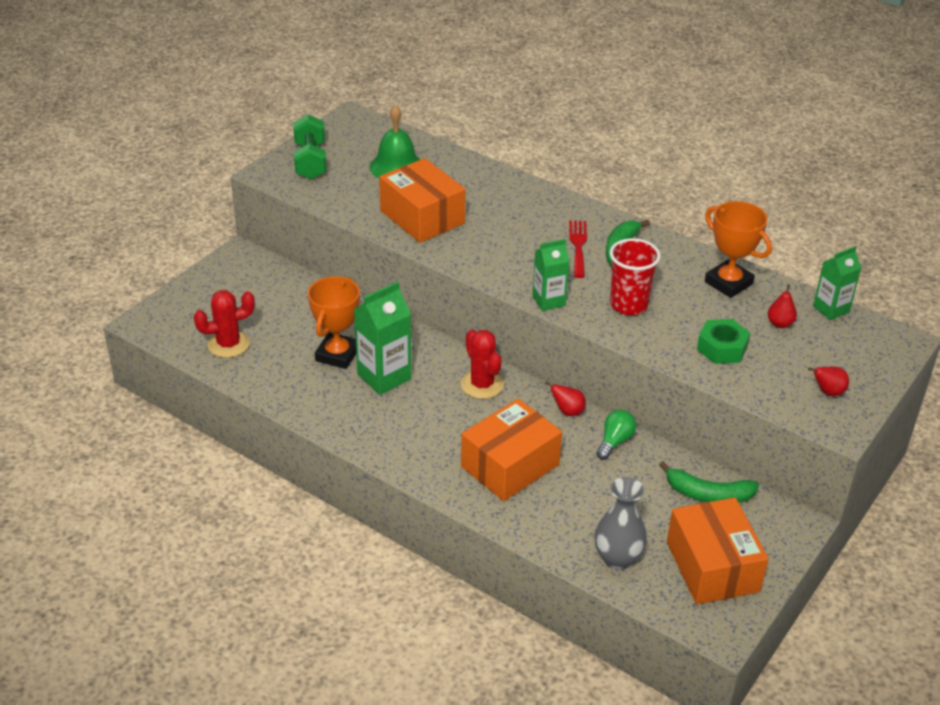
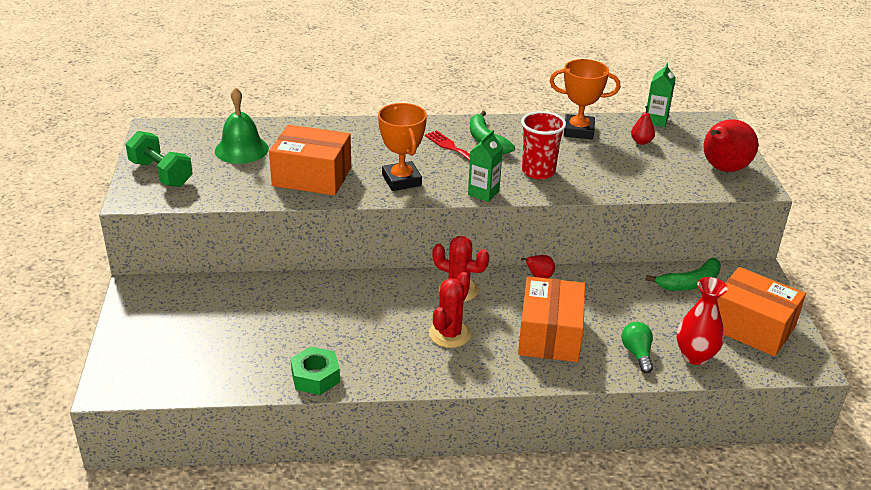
camera: 40 degrees left, 5 degrees down
red cactus [193,290,255,358] -> red cactus moved to [429,272,471,348]
orange trophy [308,276,360,369] -> orange trophy moved to [378,103,427,191]
green carton [354,282,412,395] -> none
grey vase [595,477,647,570] -> red vase [677,277,728,365]
green light bulb [596,410,636,460] -> green light bulb moved to [621,322,653,373]
green nut [697,319,750,364] -> green nut moved to [291,347,340,395]
red pear [808,367,849,396] -> red pear [703,119,758,172], size x2.15

